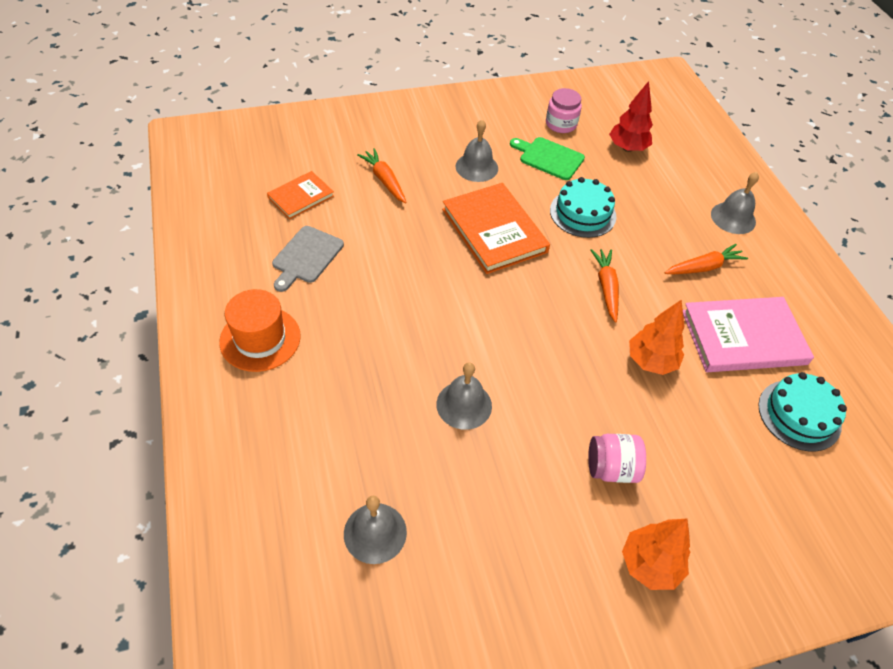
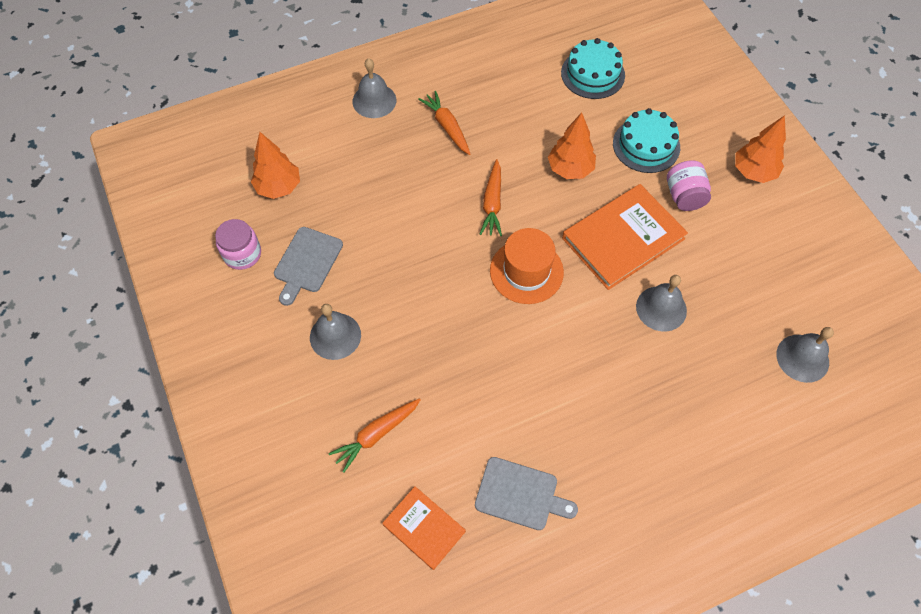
camera: 95 degrees left, 10 degrees up
orange hat [219,289,301,372] -> orange hat moved to [490,228,564,304]
orange book [442,183,550,274] -> orange book moved to [562,184,688,290]
green cutting board [510,137,585,180] -> grey cutting board [274,227,343,306]
turquoise cake [550,177,616,238] -> turquoise cake moved to [613,108,680,173]
orange carrot [591,249,619,323] -> orange carrot turned 75 degrees counterclockwise [480,159,502,236]
red tree [609,81,653,152] -> orange tree [251,132,300,199]
pink book [683,297,814,372] -> none

